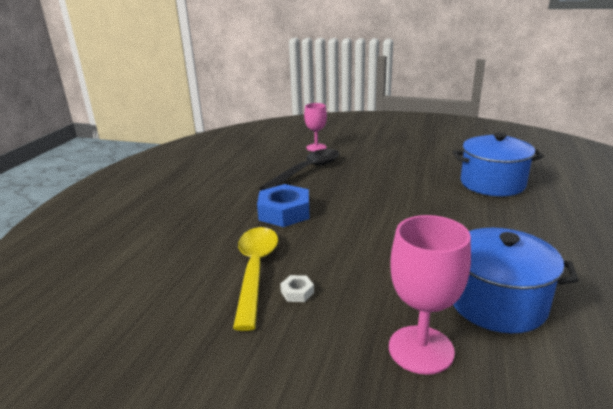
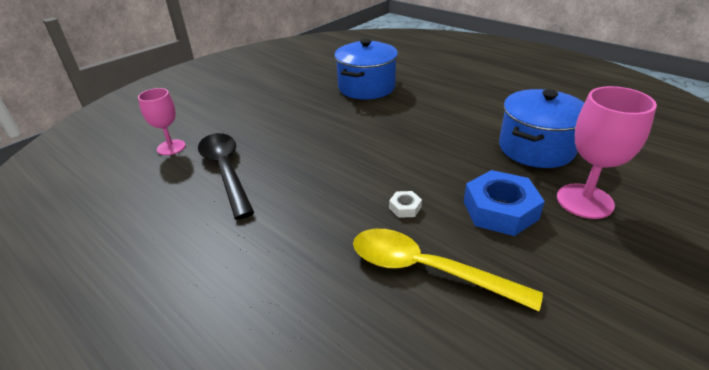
camera: 65 degrees left, 10 degrees up
blue nut [257,184,309,227] -> blue nut moved to [464,170,545,236]
white nut [280,275,314,302] -> white nut moved to [389,191,422,218]

